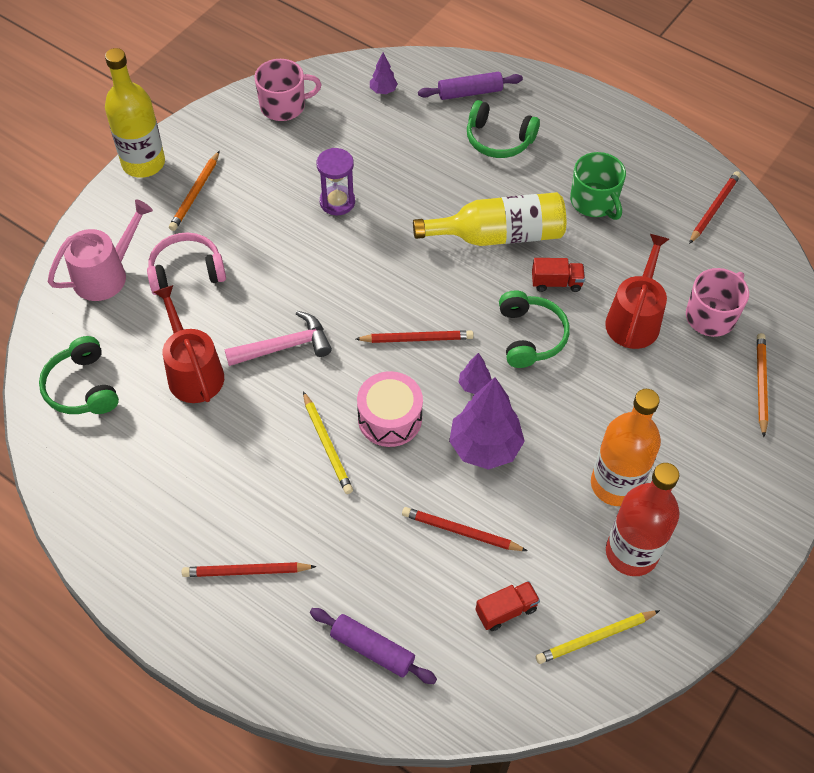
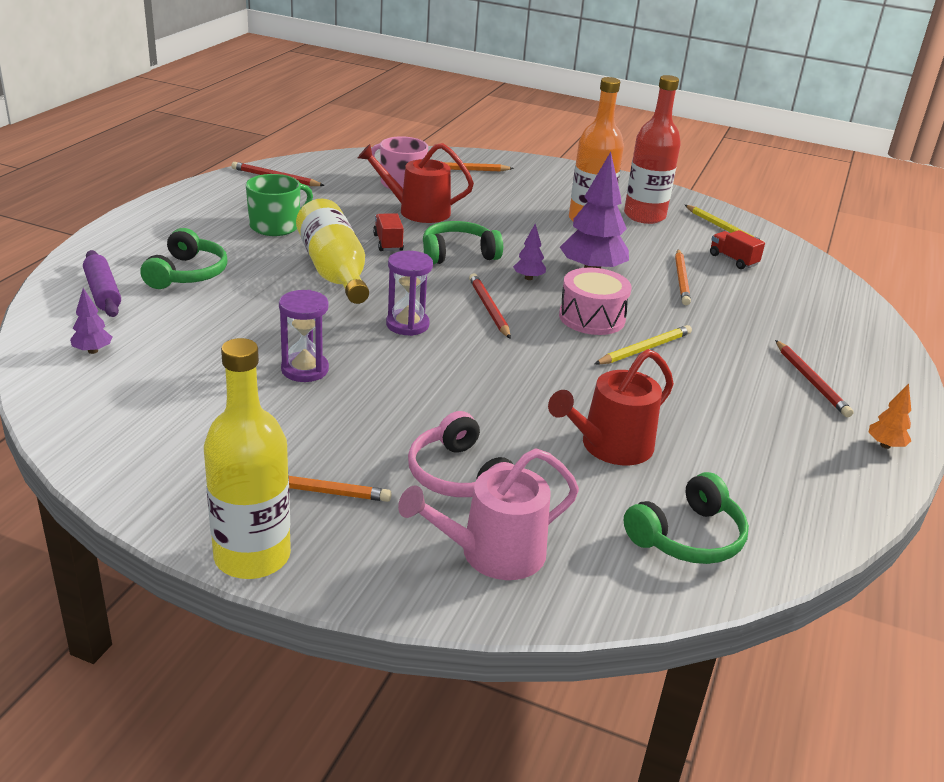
camera: 105 degrees left, 25 degrees down
pink watering can [48,199,153,301] -> pink watering can turned 60 degrees counterclockwise [398,449,579,580]
pink hammer [224,311,332,366] -> none
pink mug [254,59,322,121] -> none
purple rolling pin [310,608,437,684] -> none
red pencil [402,507,527,551] -> orange pencil [675,249,691,305]
none -> purple hourglass [386,251,433,336]
none -> orange tree [868,384,911,449]

